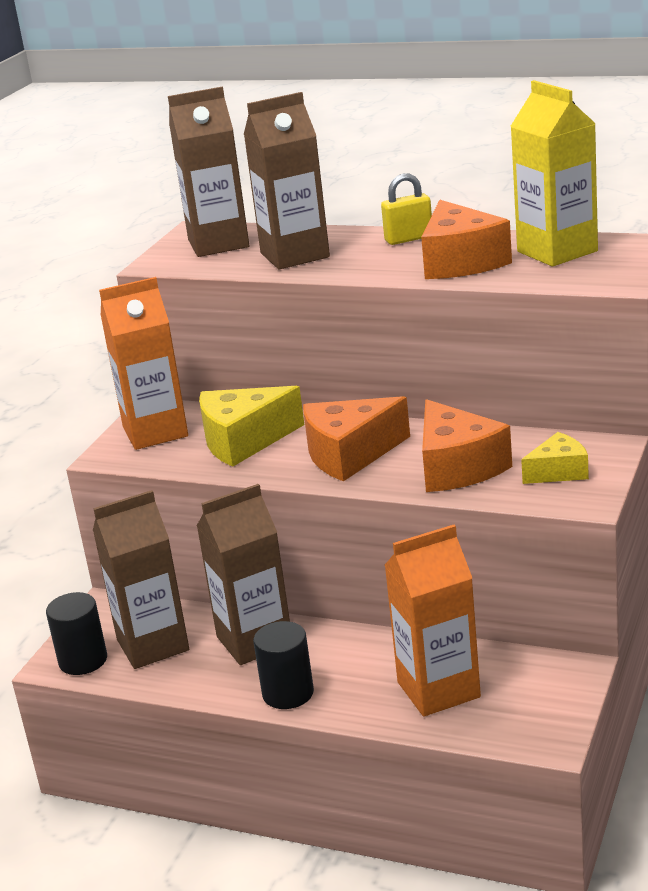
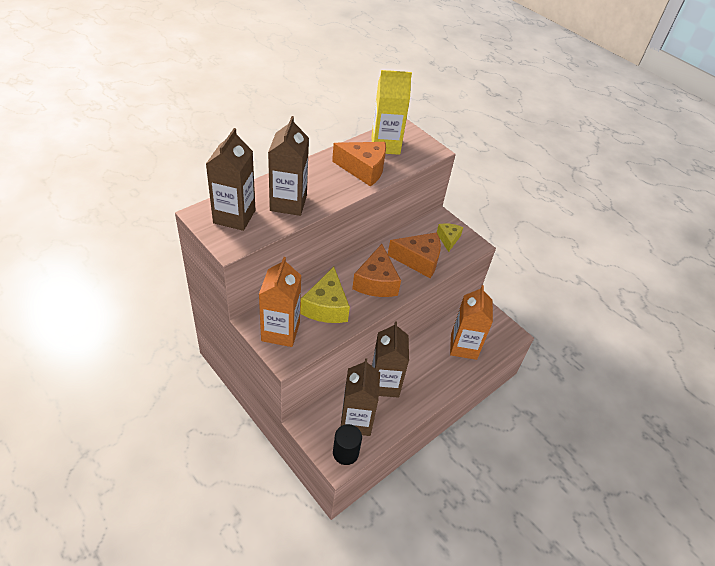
camera: 70 degrees left, 20 degrees up
black cylinder [253,621,314,709] -> none
yellow padlock [381,173,432,245] -> none

